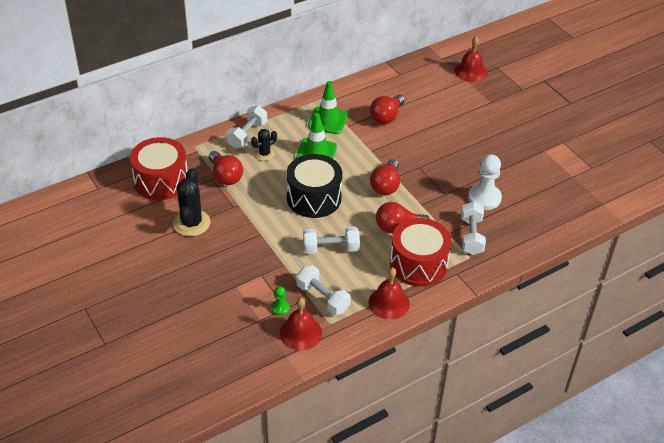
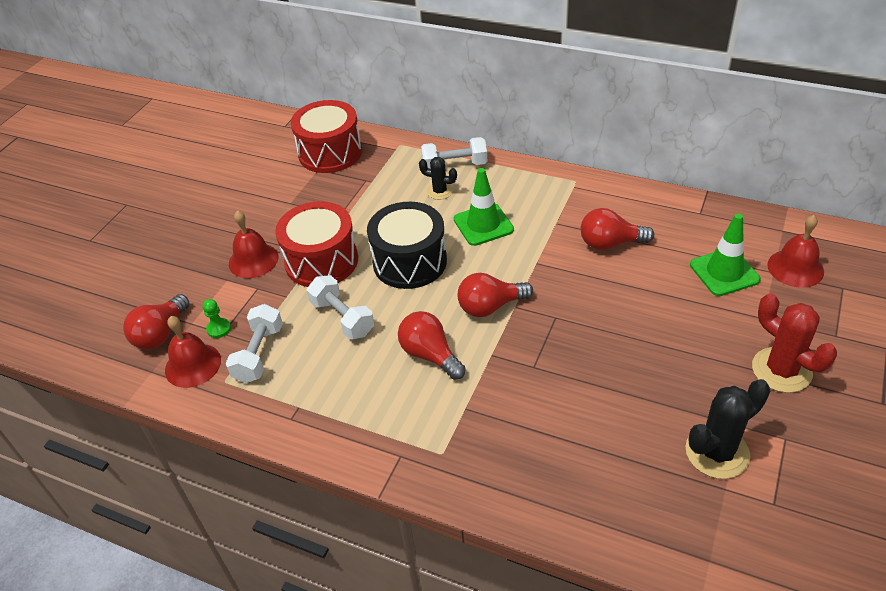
camera: 60 degrees right, 0 degrees up
black cactus [173,169,210,236] -> black cactus moved to [686,379,770,479]
red light bulb [209,151,243,185] -> red light bulb moved to [123,294,189,349]
green traffic cone [308,81,348,134] -> green traffic cone moved to [690,213,761,296]
red bell [369,267,410,320] -> red bell moved to [229,210,278,278]
red drum [390,218,452,287] -> red drum moved to [275,201,358,287]
white dumbbell [461,201,486,255] -> none
white pawn [468,154,502,210] -> none
none -> red cactus [752,293,837,393]

